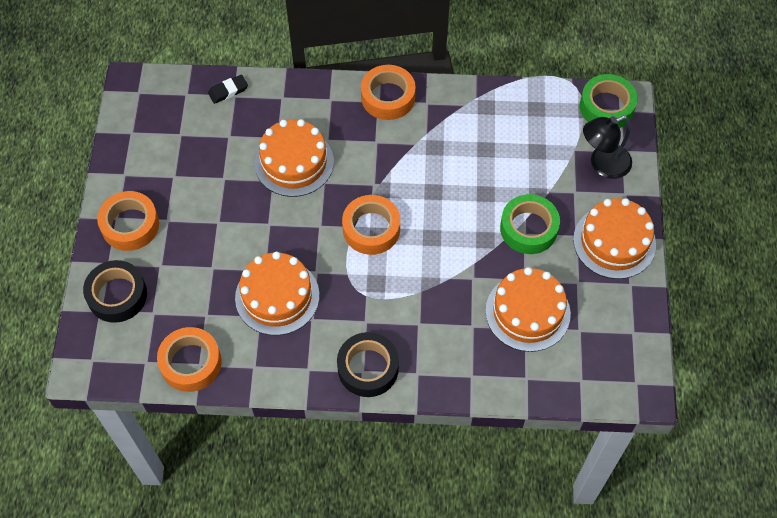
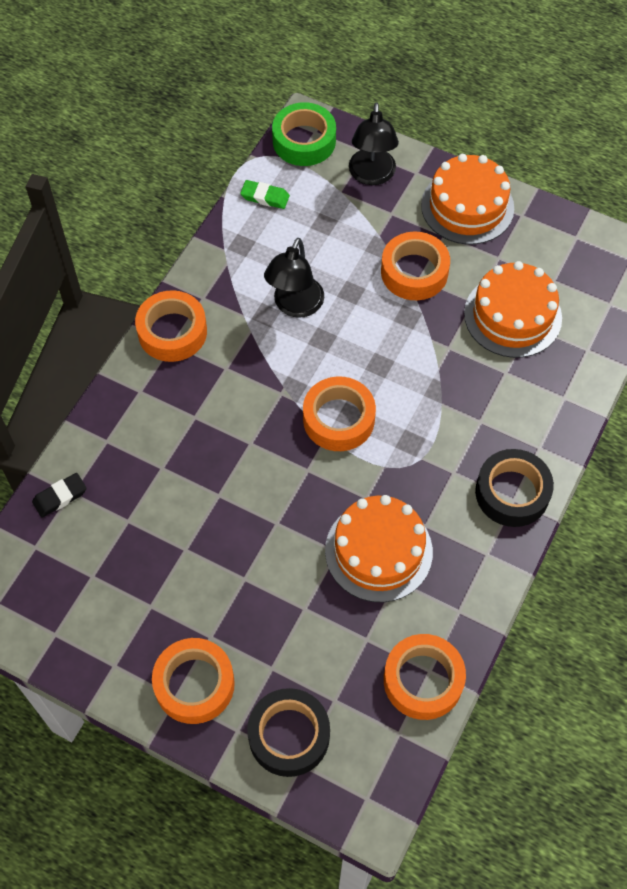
camera: 65 degrees left, 0 degrees up
black eraser [208,75,248,104] -> black eraser turned 60 degrees clockwise [32,473,87,518]
orange cake [255,119,334,197] -> none
green tape [500,194,560,254] -> orange tape [381,232,450,300]
none -> green eraser [240,180,290,209]
none -> black lamp [264,238,324,318]

